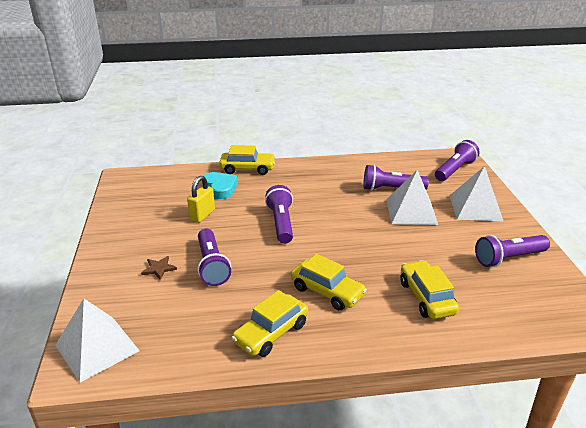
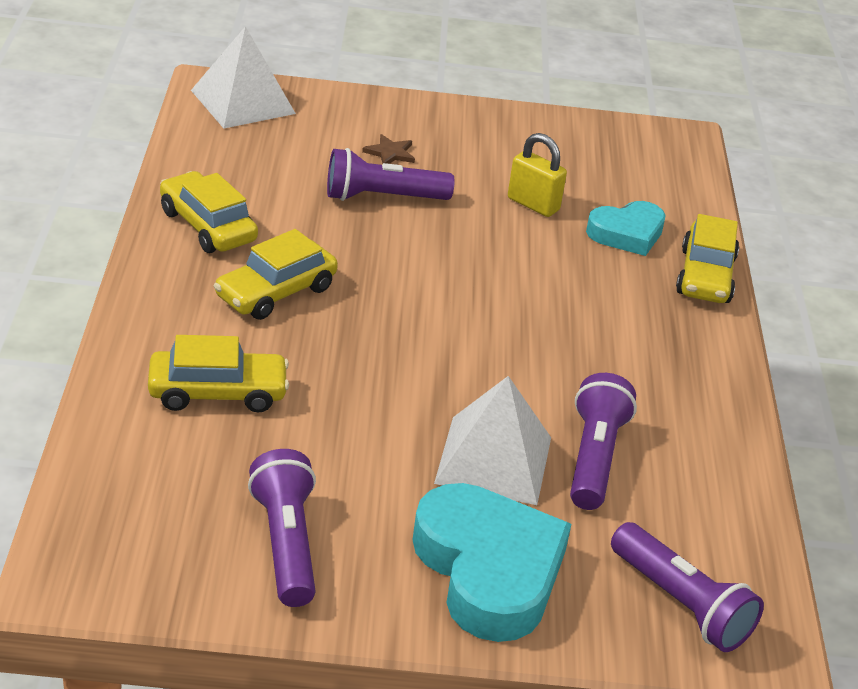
camera: 95 degrees right, 5 degrees up
purple flashlight [265,185,293,244] -> none
white pyramid [450,166,503,221] -> turquoise heart [412,483,571,642]

